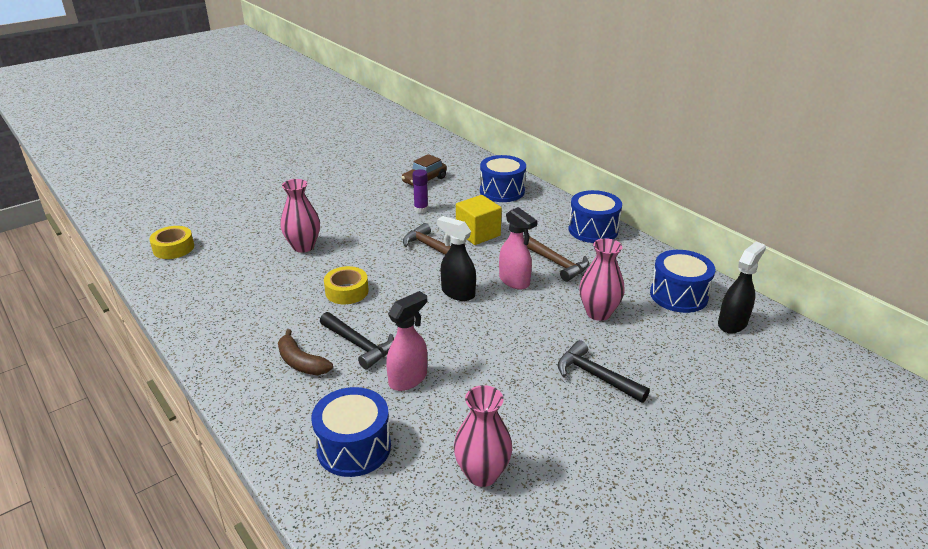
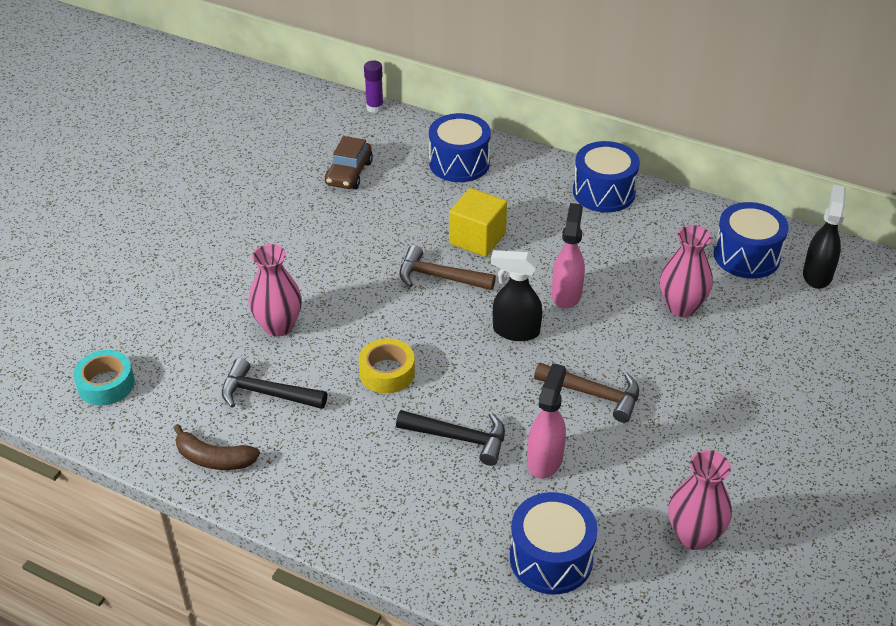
camera: 25 degrees left, 10 degrees up
yellow tape [149,226,194,259] -> turquoise tape [73,350,135,406]
brown banana [278,329,333,375] -> brown banana moved to [174,424,260,470]
purple glue stick [412,169,428,213] -> purple glue stick moved to [364,60,384,113]
pink spray bottle [499,207,537,290] -> pink spray bottle turned 105 degrees counterclockwise [552,203,585,309]
brown hammer [524,236,589,282] -> brown hammer moved to [534,363,639,423]
black hammer [558,340,650,403] -> black hammer moved to [222,358,327,409]

